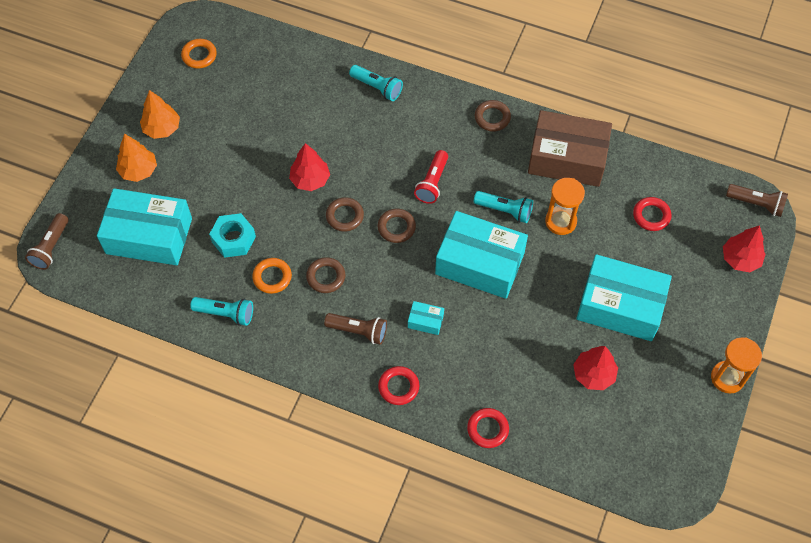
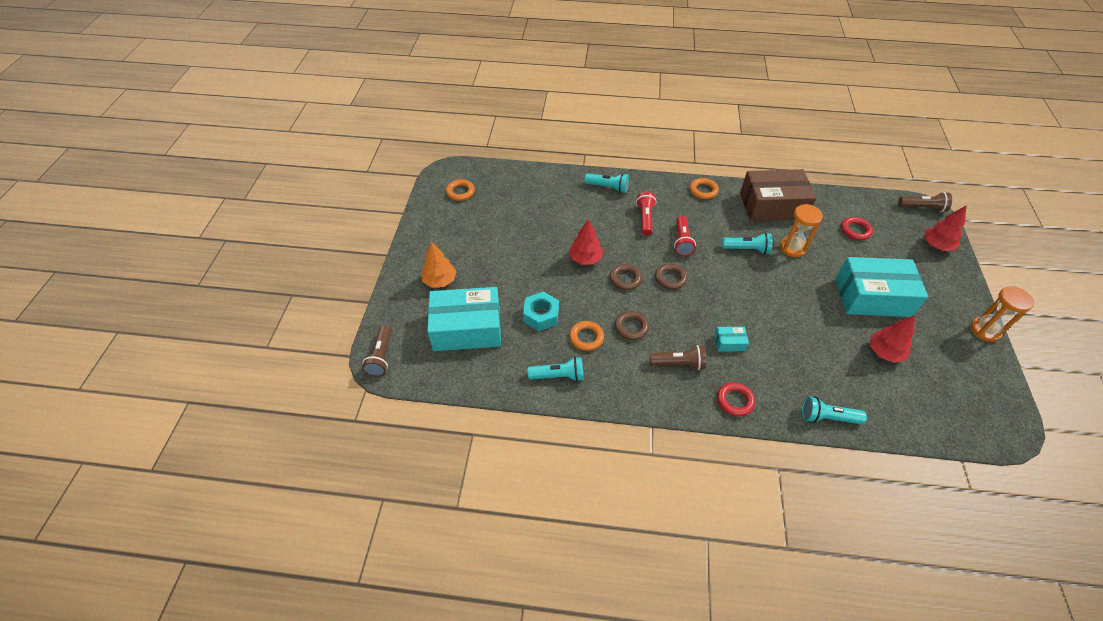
camera: 15 degrees left, 10 degrees down
orange tree [140,90,180,139] -> none
turquoise box [435,211,528,299] -> none
red ring [467,408,509,448] -> turquoise flashlight [802,397,867,424]
brown ring [475,100,511,132] -> orange ring [690,178,719,199]
none -> red flashlight [636,192,656,236]

